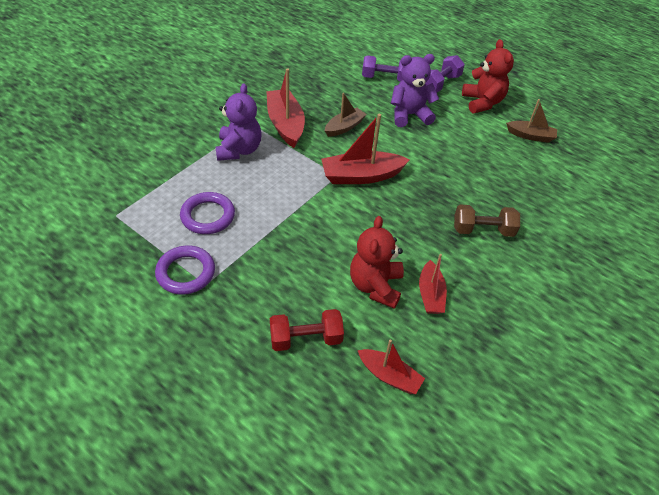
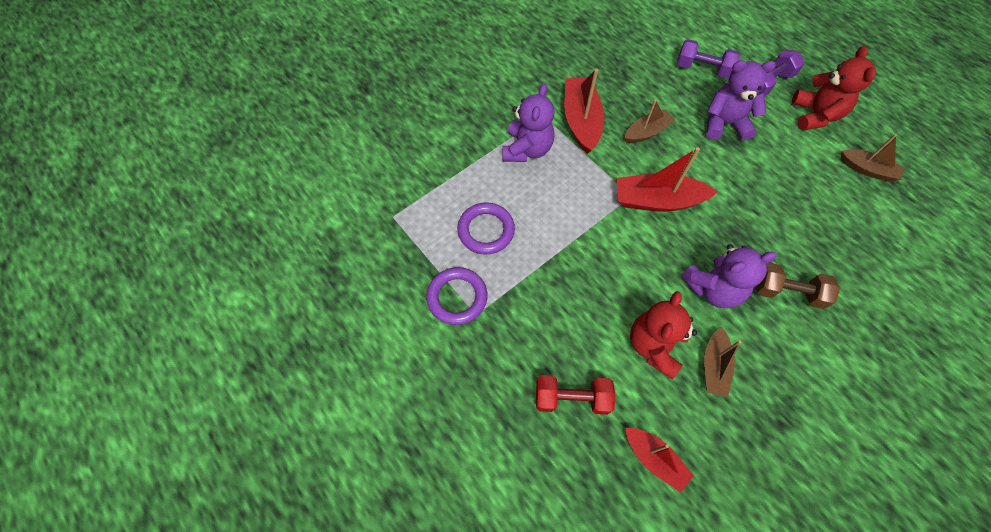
camera: 15 degrees right, 15 degrees up
red boat [419,254,447,314] -> brown boat [704,327,741,397]
none -> purple teddy bear [681,244,777,308]

